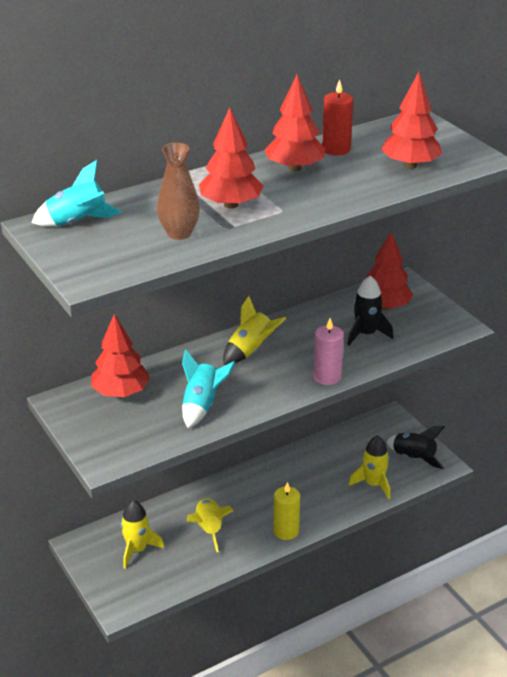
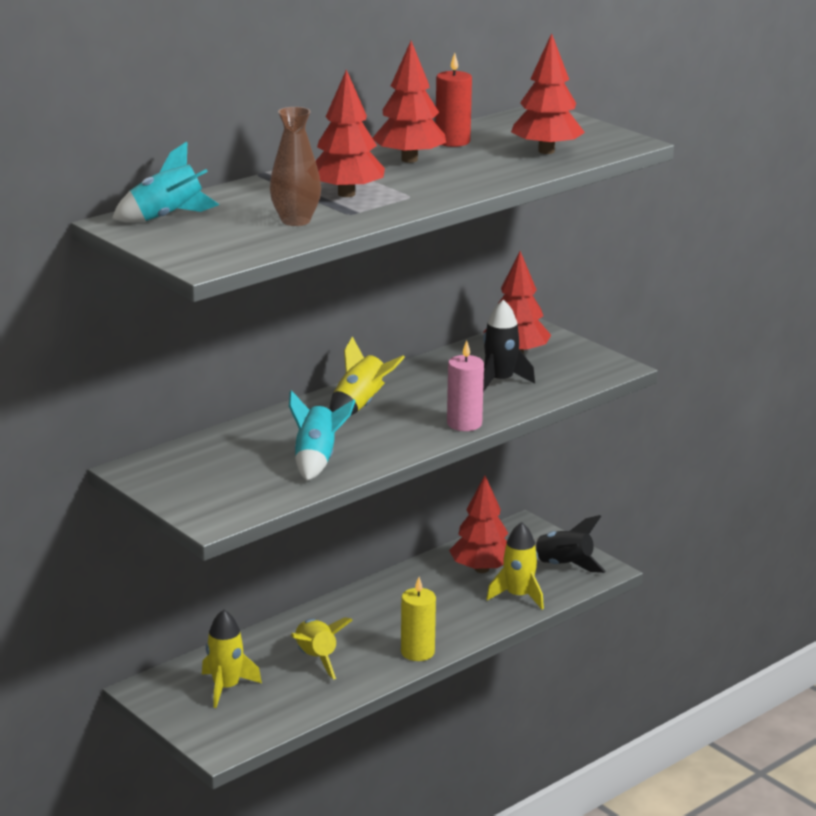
camera: 10 degrees left, 10 degrees down
red tree [91,314,150,397] -> red tree moved to [449,475,509,573]

